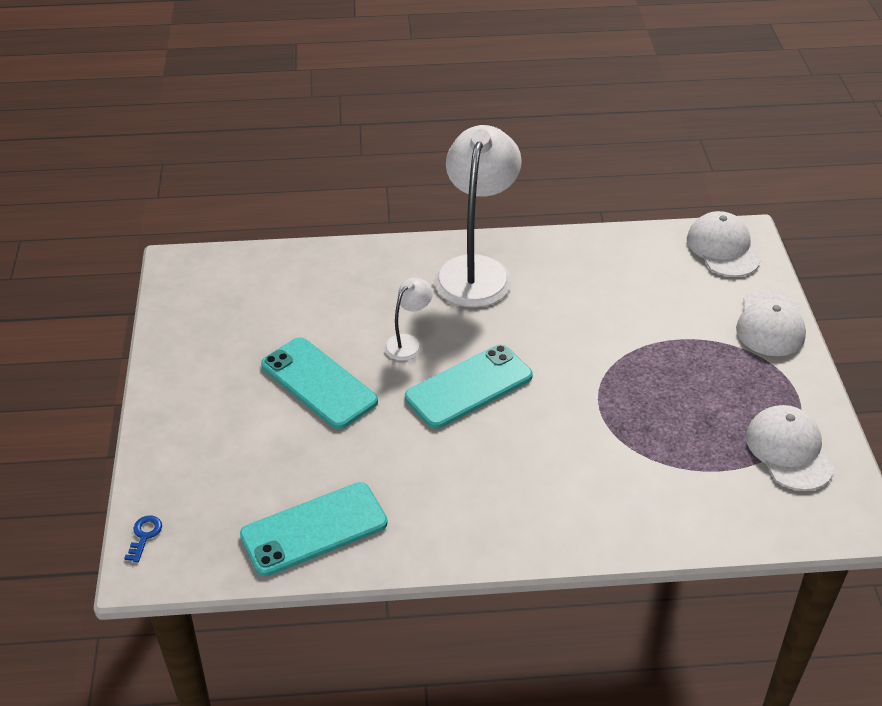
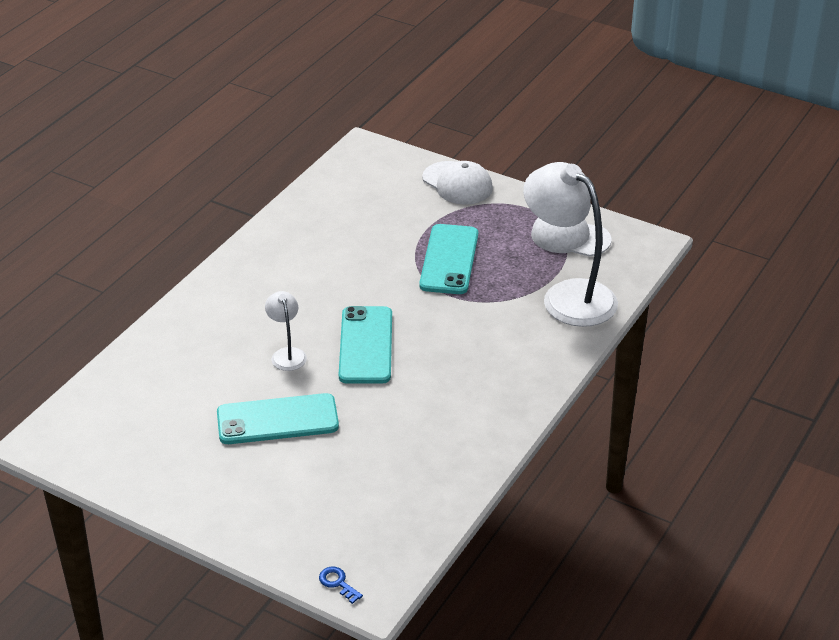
camera: 55 degrees left, 5 degrees down
turquoise phone [240,482,388,576] -> turquoise phone moved to [419,224,478,294]
white lamp [434,125,522,308] -> white lamp moved to [523,162,618,327]
white cap [687,211,761,277] -> none

